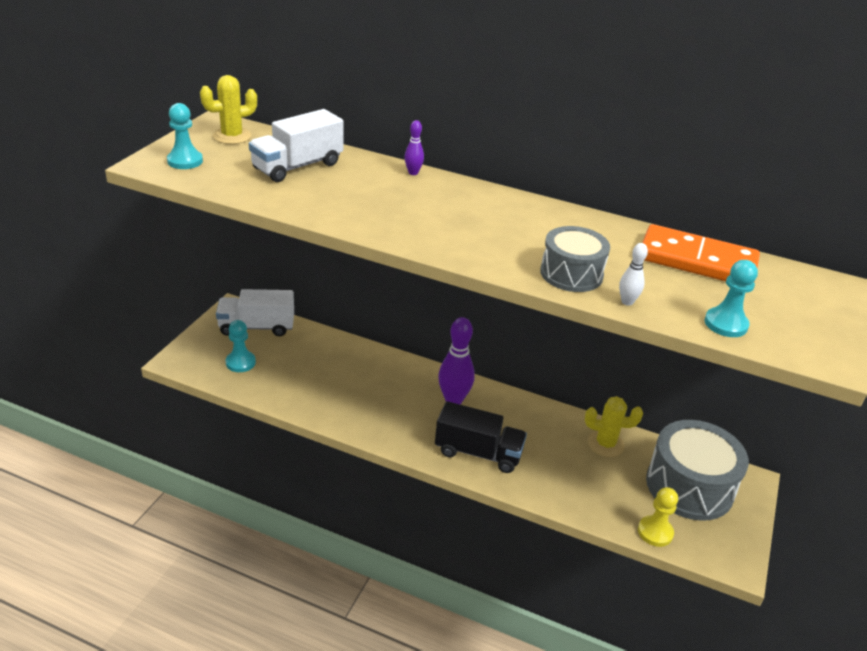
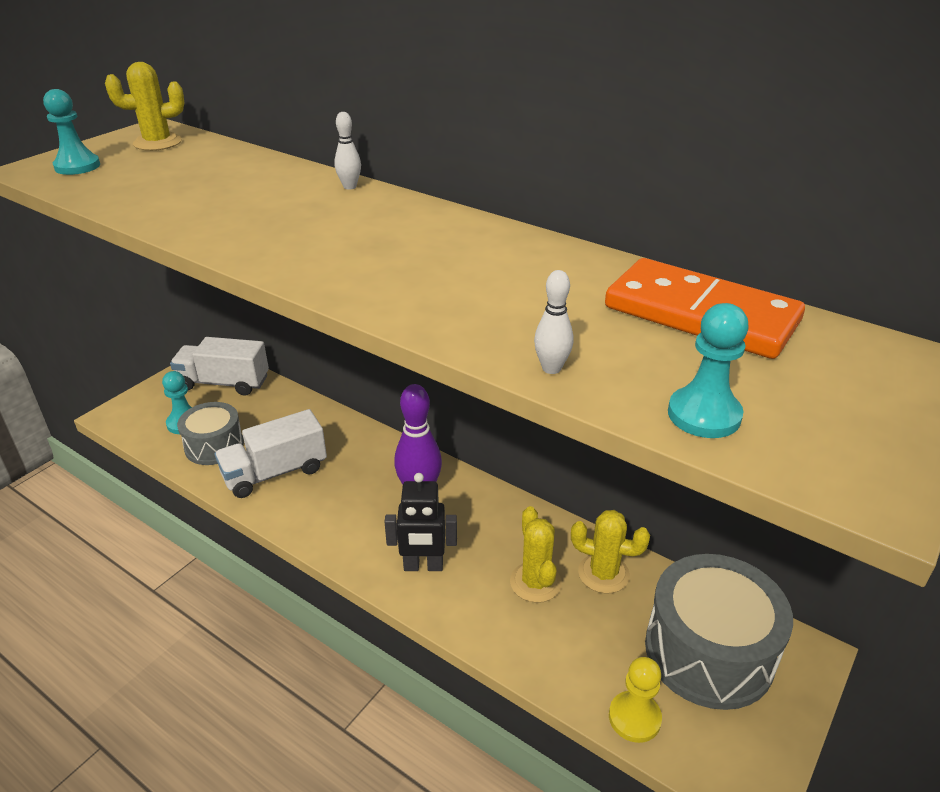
camera: 15 degrees right, 0 degrees up
white truck [249,109,344,182] -> white truck moved to [215,409,327,498]
purple bowling pin [404,120,424,175] -> white bowling pin [334,112,361,190]
black truck [435,401,527,473] -> black robot [384,473,457,571]
grey drum [540,226,610,292] -> grey drum moved to [177,402,244,465]
none -> yellow cactus [510,506,562,603]

